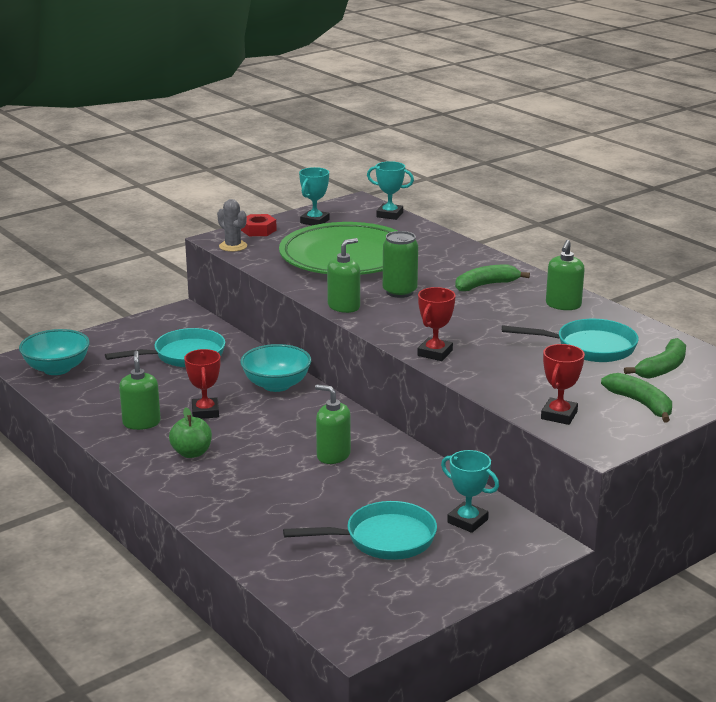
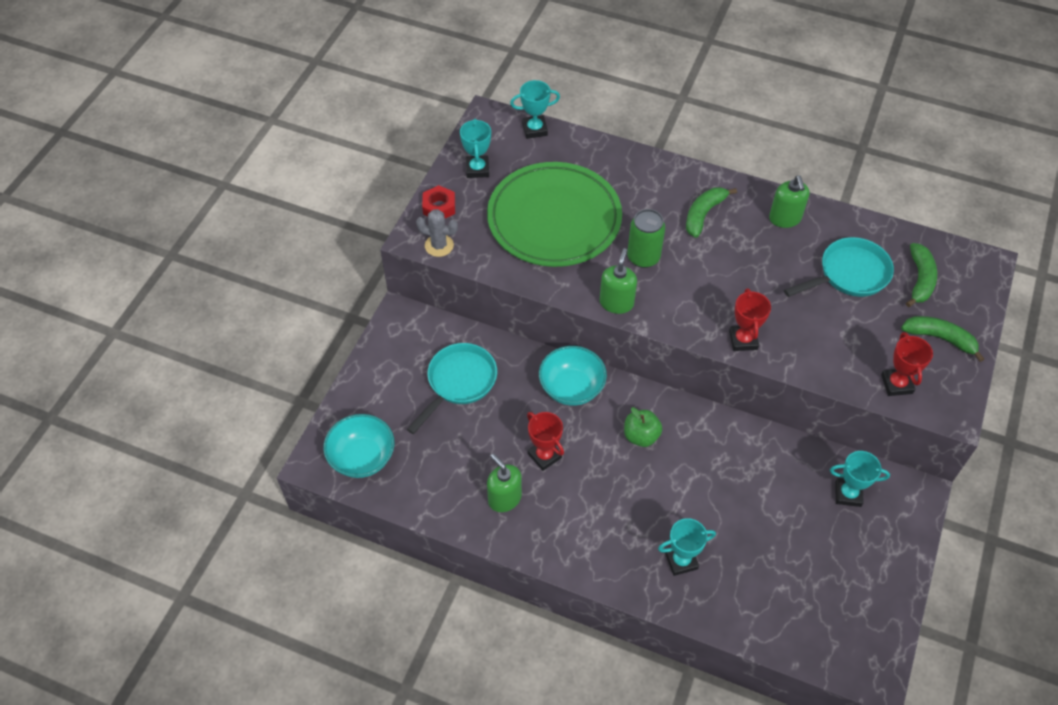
camera: 30 degrees left, 30 degrees up
green apple [169,407,212,458] -> green apple moved to [624,407,662,447]
turquoise pan [283,501,437,560] -> none
green soap dispenser [315,384,351,464] -> none
none -> turquoise trophy [658,518,716,576]

